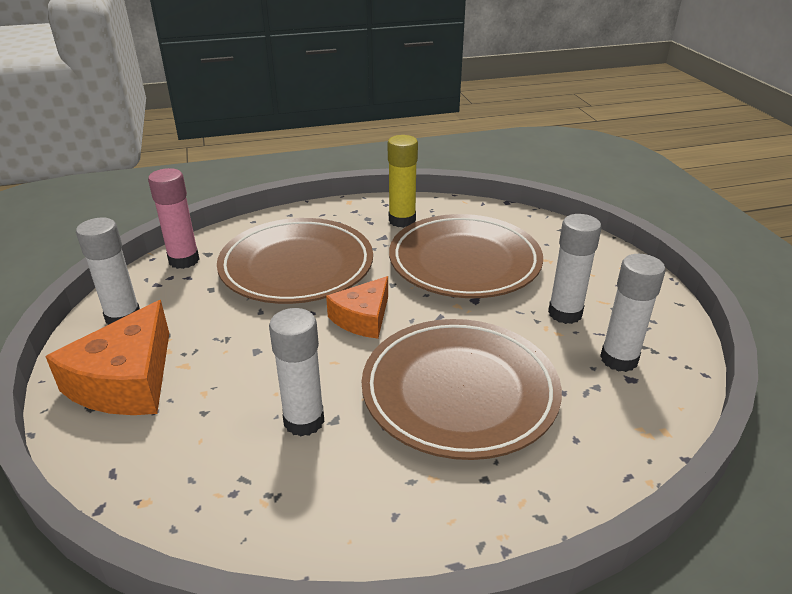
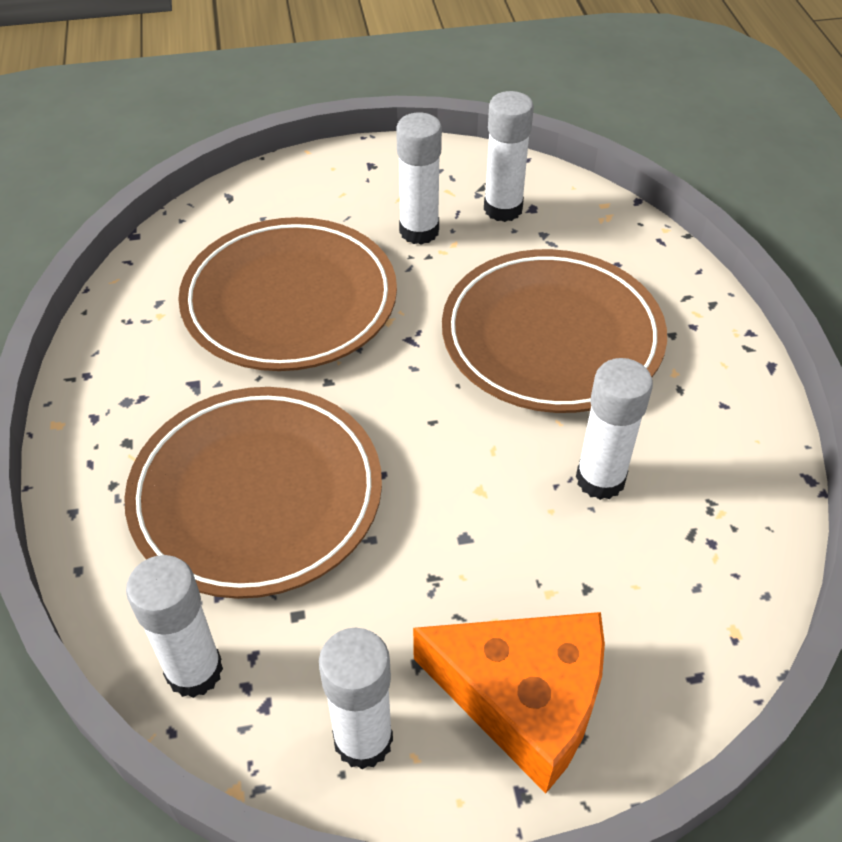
camera: 85 degrees left, 15 degrees up
pink glue stick [148,168,199,269] -> white glue stick [126,555,223,698]
orange cheese [326,276,388,339] -> none
yellow glue stick [388,135,418,228] -> none

